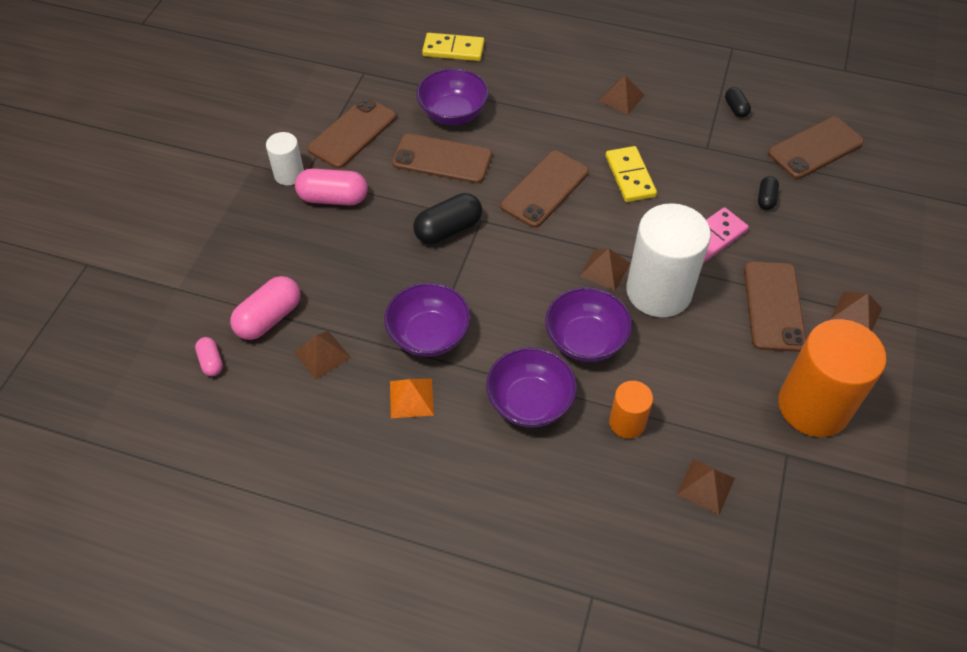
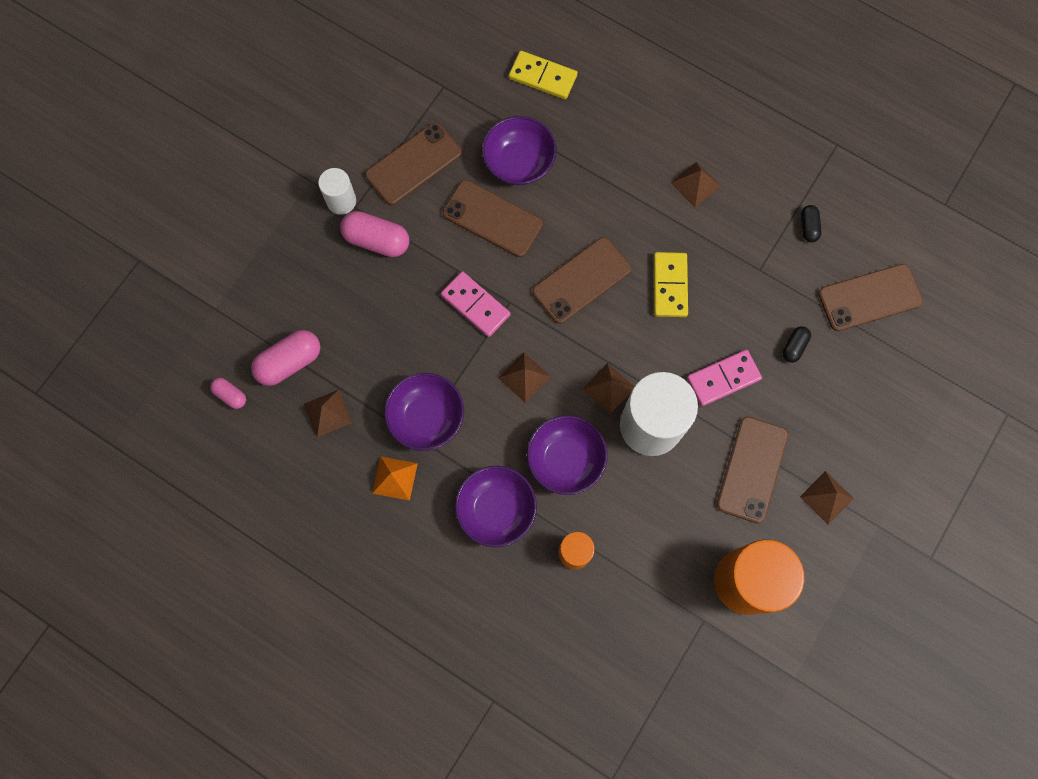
camera: 15 degrees right, 20 degrees up
pink capsule [195,337,223,376] -> pink capsule turned 45 degrees counterclockwise [210,378,246,409]
black capsule [413,193,482,244] -> pink domino [441,271,511,337]
brown pyramid [676,459,735,515] -> brown pyramid moved to [499,352,551,403]

